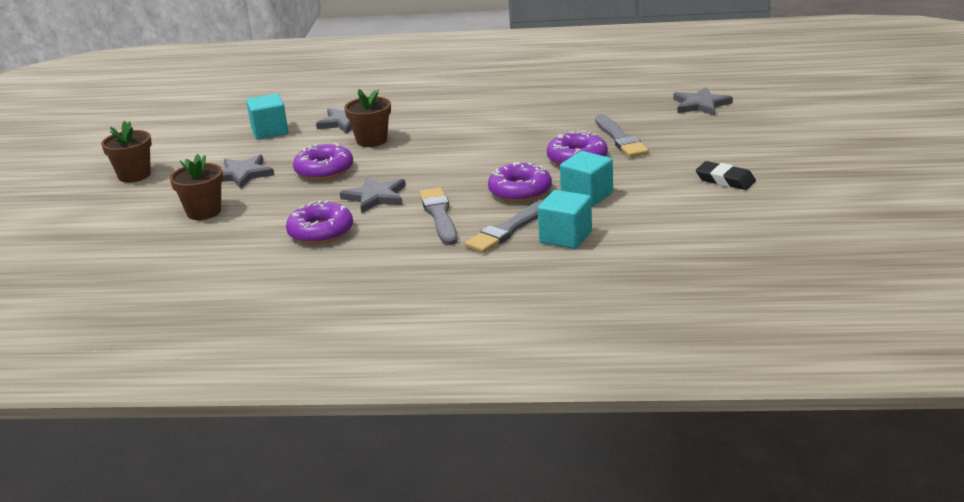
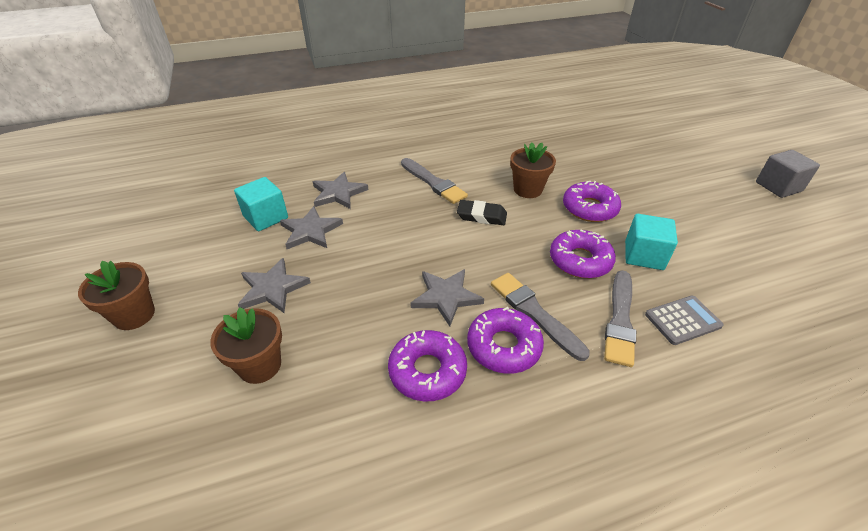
camera: 25 degrees left, 15 degrees up
purple donut [293,143,353,180] -> purple donut moved to [467,307,544,374]
brown flower pot [344,89,391,147] -> brown flower pot moved to [510,143,556,198]
turquoise cube [538,190,592,249] -> grey calculator [645,296,724,345]
grey brush [595,114,649,158] -> grey brush moved to [401,158,468,204]
grey star [673,87,733,116] -> grey star moved to [280,206,343,249]
black eraser [696,161,756,190] -> black eraser moved to [457,200,507,225]
none -> grey cube [756,150,820,198]

